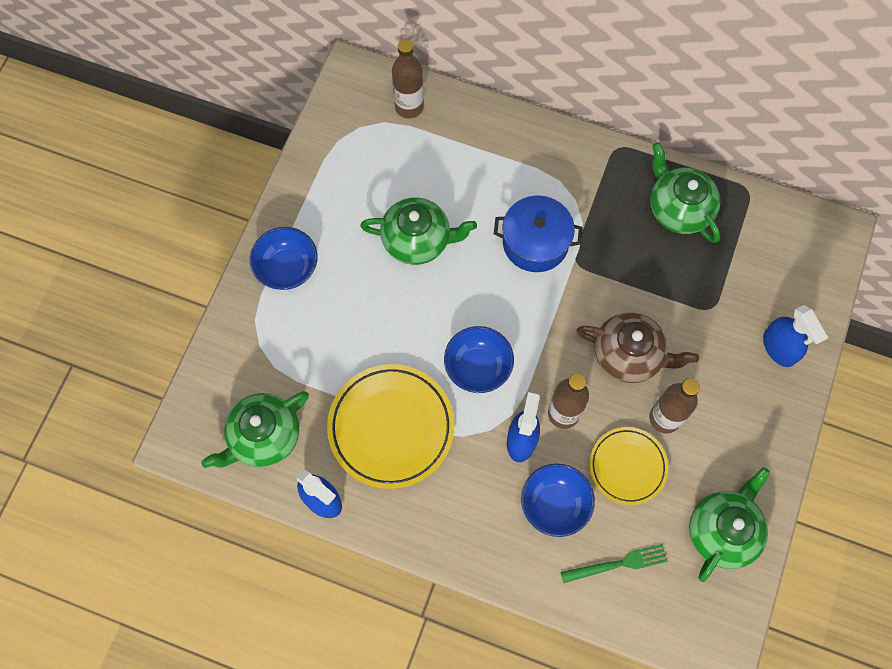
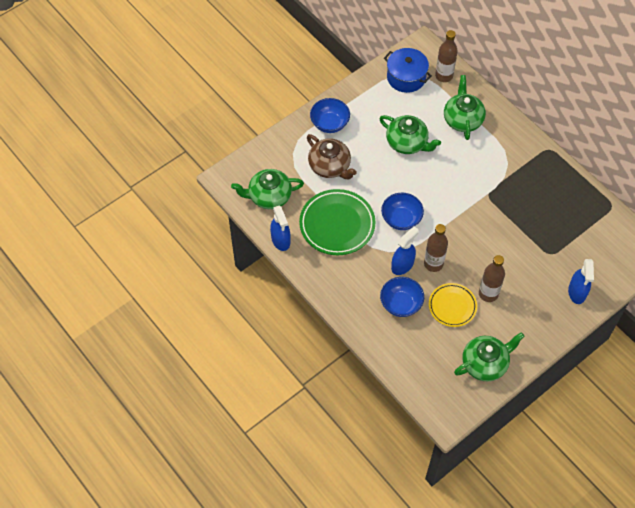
camera: 30 degrees right, 10 degrees down
yellow plate [327,364,455,489] -> green plate [299,189,376,255]
blue pot [494,196,583,272] -> blue pot moved to [384,48,432,93]
green fork [561,544,668,583] -> none
brown teapot [577,312,699,383] -> brown teapot moved to [307,134,357,179]
green teapot [650,142,721,243] -> green teapot moved to [444,75,486,140]

